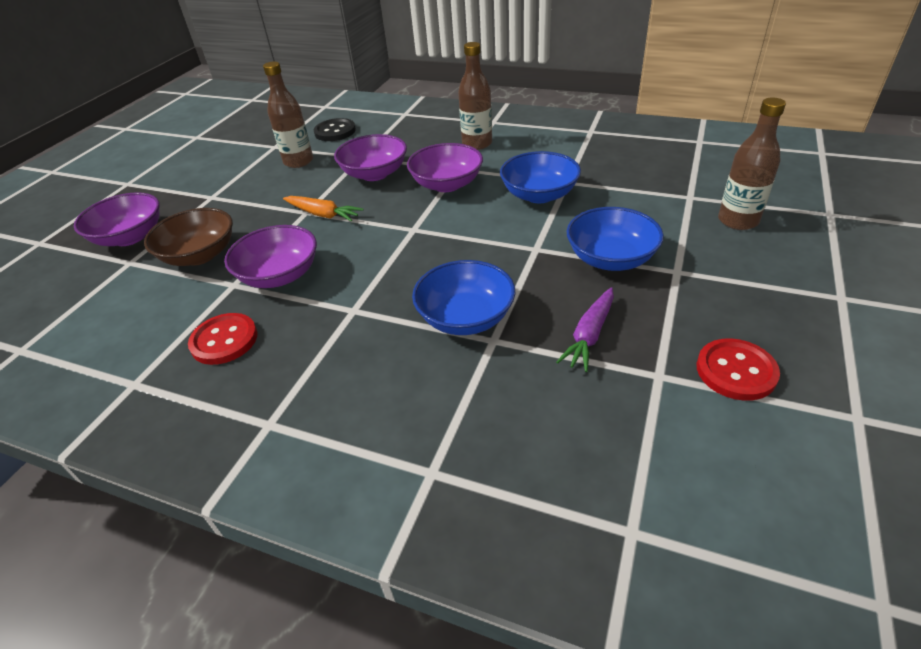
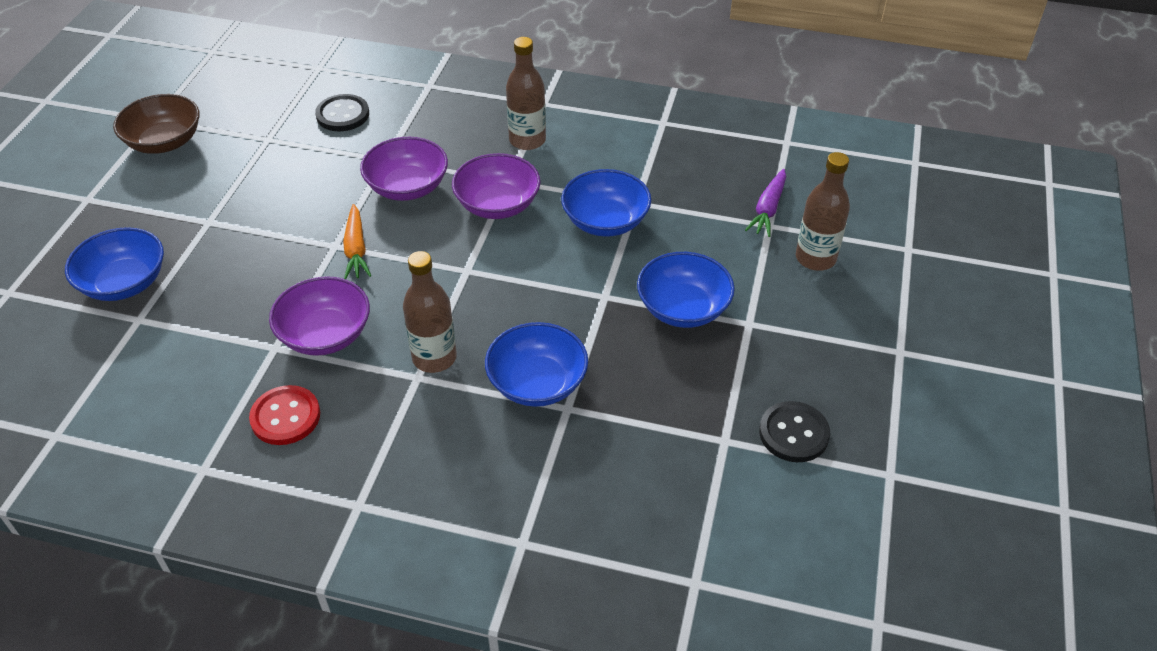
camera: 10 degrees left, 5 degrees up
purple bowl [74,192,160,246] -> blue bowl [65,227,164,301]
brown bowl [144,208,233,266] -> brown bowl moved to [113,94,200,154]
brown bottle [263,61,313,168] -> brown bottle moved to [403,251,457,373]
orange carrot [283,196,364,222] -> orange carrot turned 60 degrees clockwise [343,204,371,279]
purple carrot [556,287,614,372] -> purple carrot moved to [745,169,786,237]
red button [696,338,780,401] -> black button [759,401,830,462]

